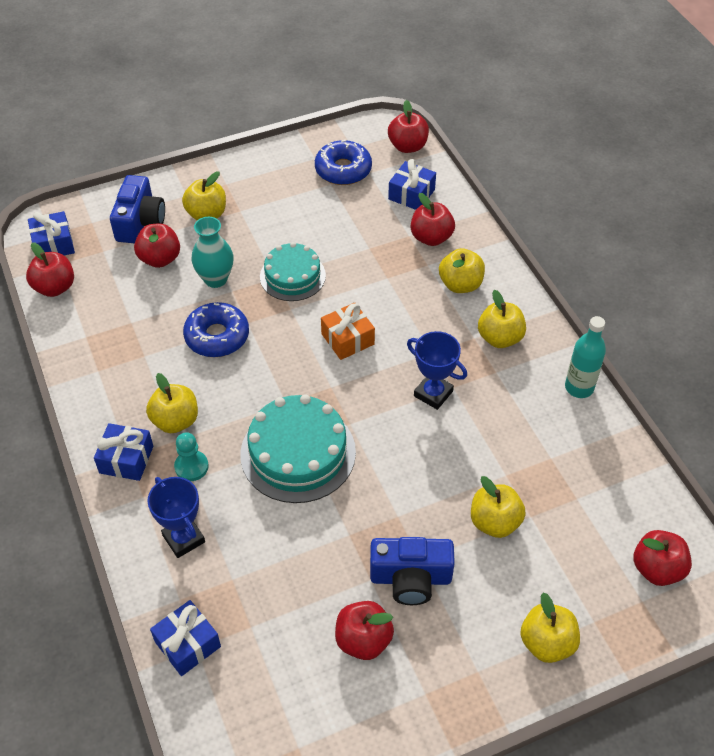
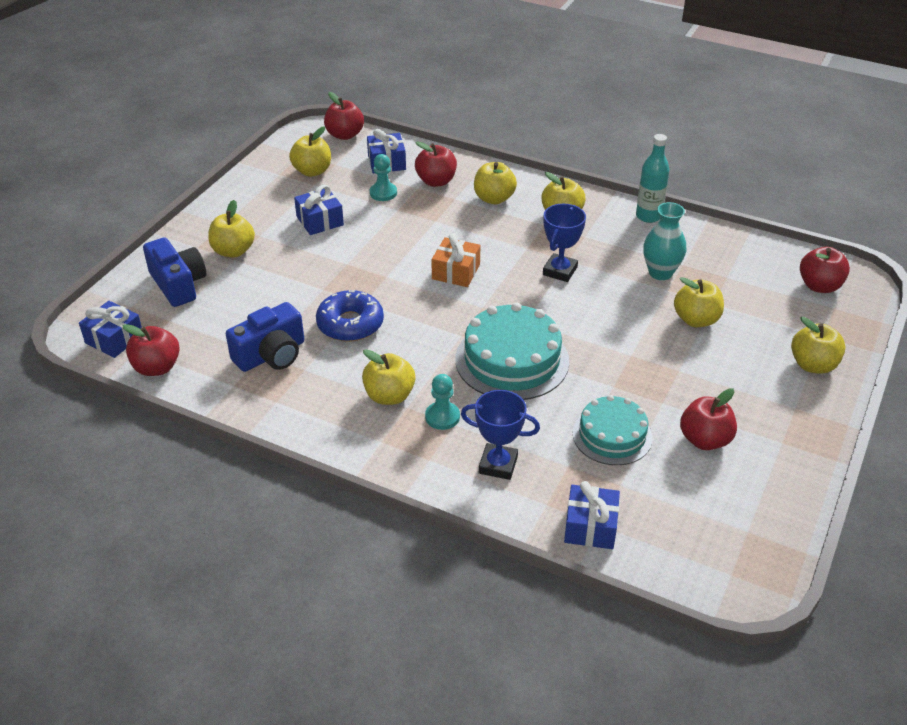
camera: 40 degrees left, 10 degrees down
blue gift [94,423,153,481] -> blue gift moved to [294,185,344,235]
red apple [134,223,180,268] -> none
turquoise vase [192,217,234,288] -> turquoise vase moved to [643,202,686,280]
turquoise cake [260,242,326,301] -> turquoise cake moved to [573,395,653,465]
blue donut [315,140,372,185] -> yellow apple [289,126,331,177]
blue camera [370,537,455,605] -> blue camera moved to [226,302,304,372]
blue trophy [407,331,467,410] -> blue trophy turned 60 degrees counterclockwise [543,204,586,282]
none -> turquoise pawn [370,154,397,201]

